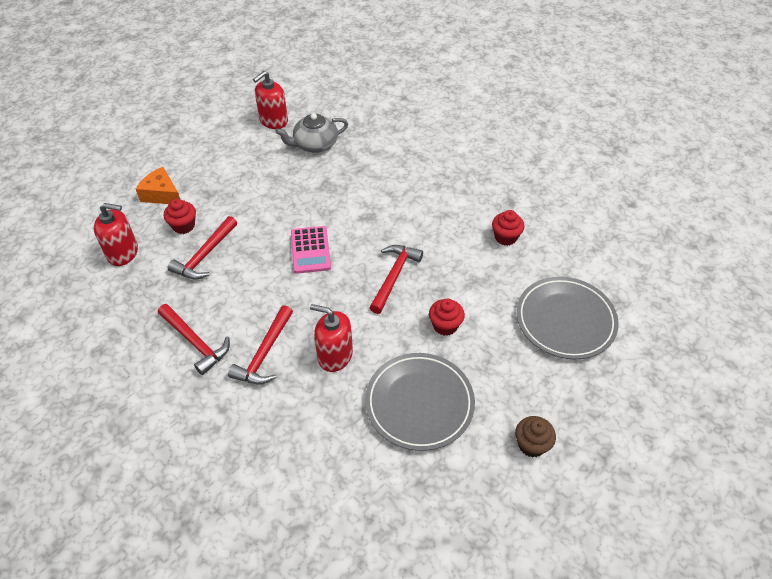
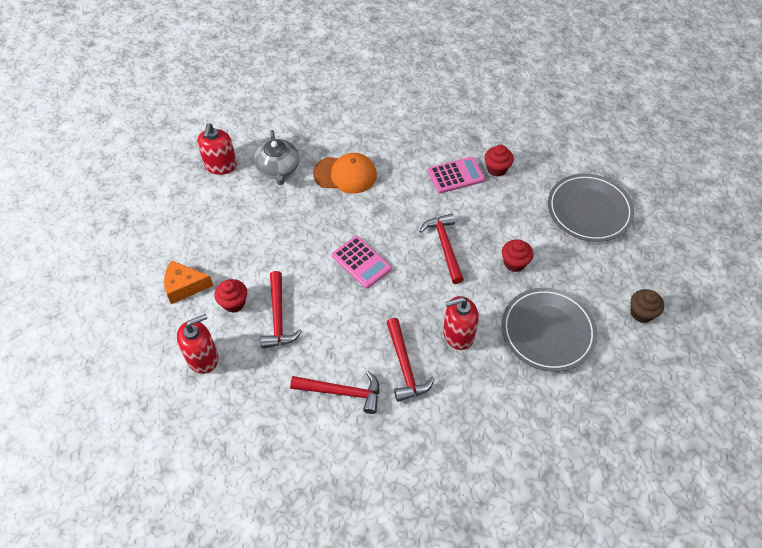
camera: 35 degrees left, 5 degrees up
grey teapot [275,113,348,153] -> grey teapot turned 45 degrees counterclockwise [254,130,299,185]
none -> orange cap [313,153,377,194]
none -> pink calculator [428,157,485,193]

